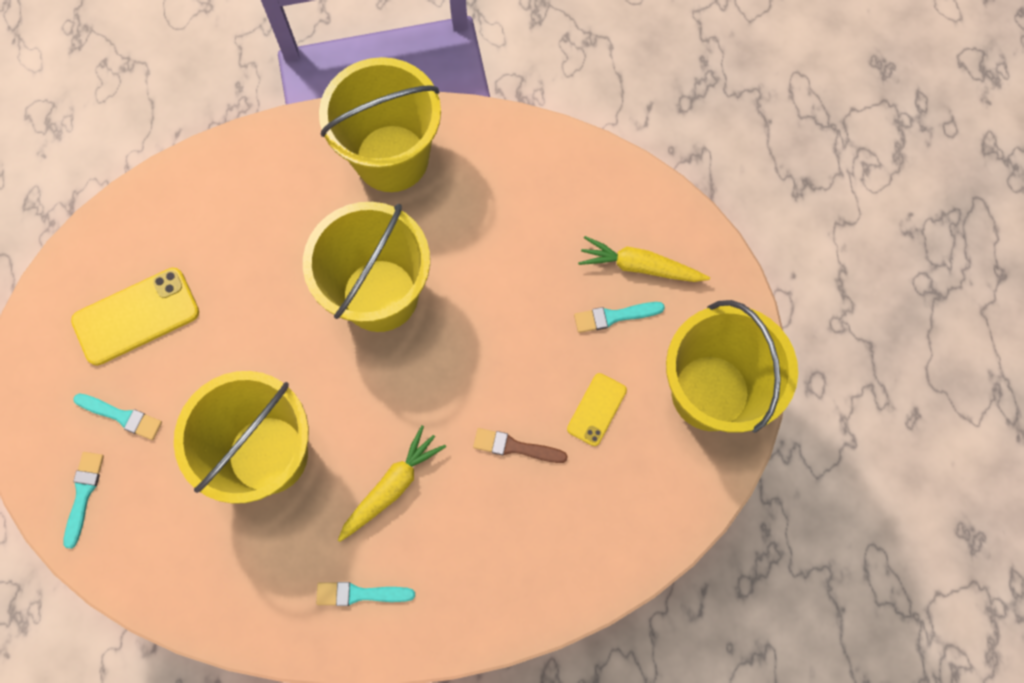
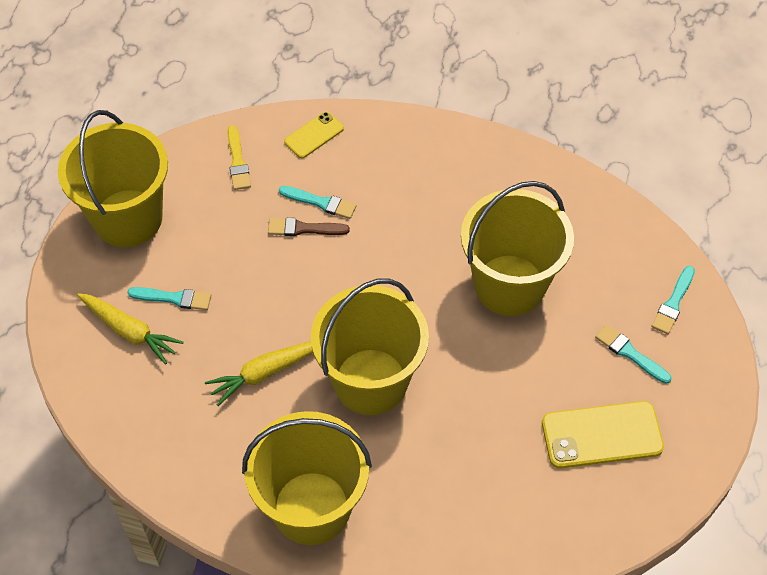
camera: 160 degrees left, 15 degrees down
turquoise brush [316,582,415,606] -> turquoise brush moved to [279,186,357,219]
yellow carrot [338,425,446,542] -> yellow carrot moved to [205,341,313,406]
brown brush [473,428,568,463] -> brown brush turned 150 degrees clockwise [268,218,350,236]
yellow phone [567,373,627,446] -> yellow phone moved to [284,111,344,158]
none -> yellow brush [227,125,251,190]

